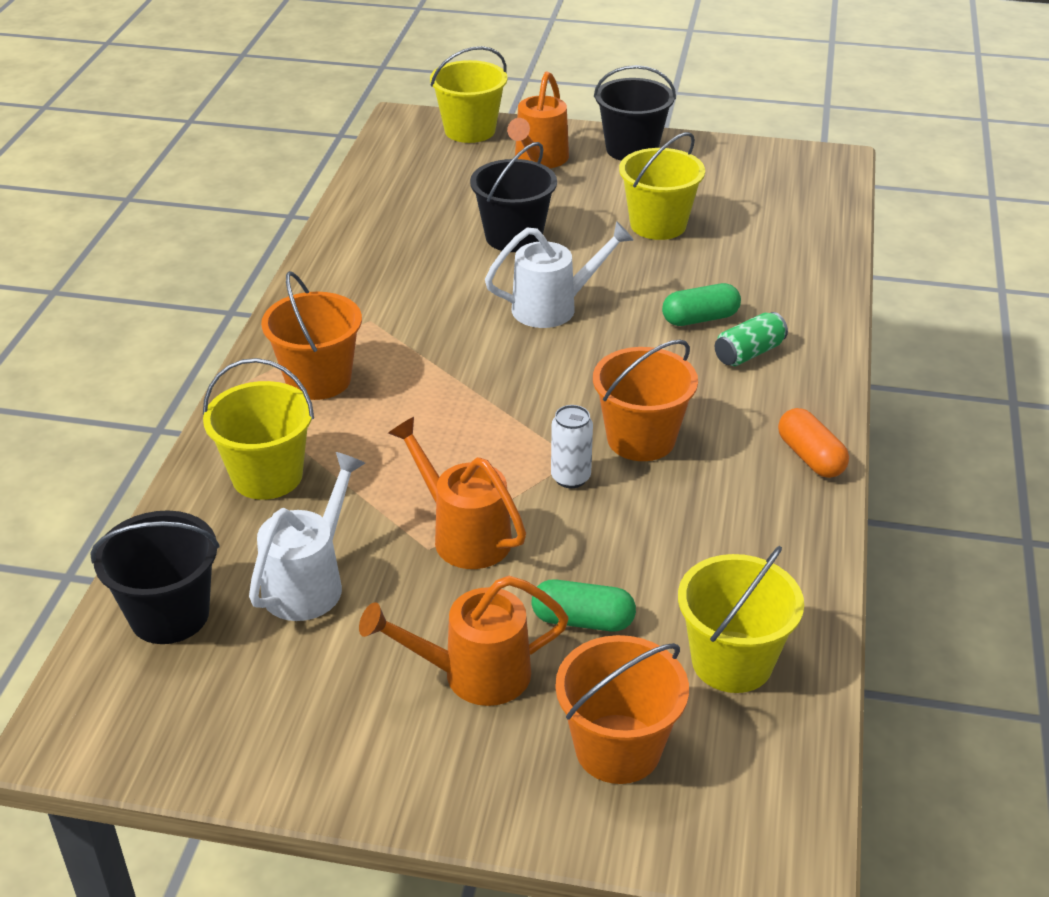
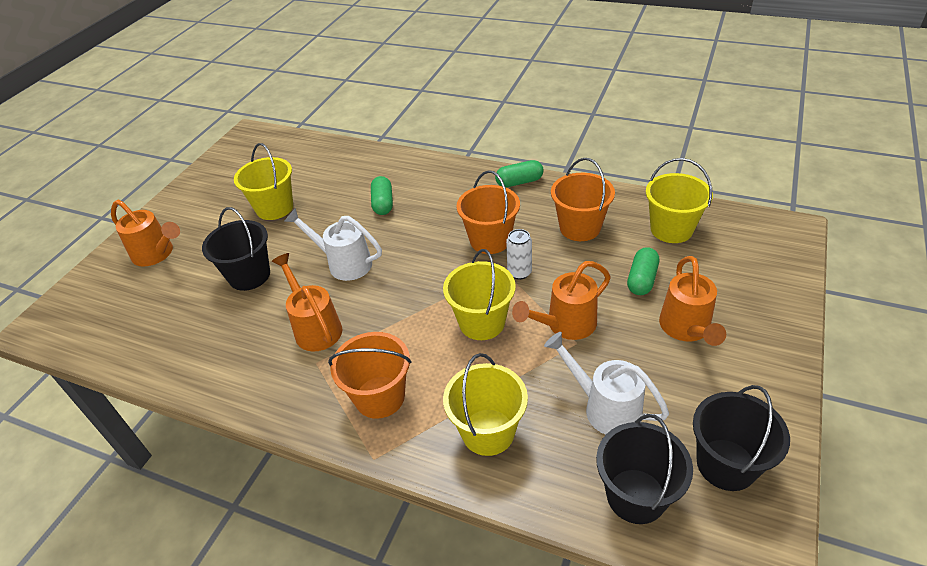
camera: 75 degrees left, 5 degrees up
yellow bucket [430,46,508,143] -> yellow bucket moved to [443,249,516,340]
white watering can [485,221,634,328] -> white watering can turned 60 degrees counterclockwise [284,208,382,281]
orange bucket [555,635,689,784] -> orange bucket moved to [551,158,615,241]
black bucket [594,65,676,161] -> black bucket moved to [693,385,790,491]
green can [715,312,788,366] -> none
orange capsule [778,408,849,478] -> green capsule [495,160,544,187]
none -> orange watering can [272,253,342,351]

